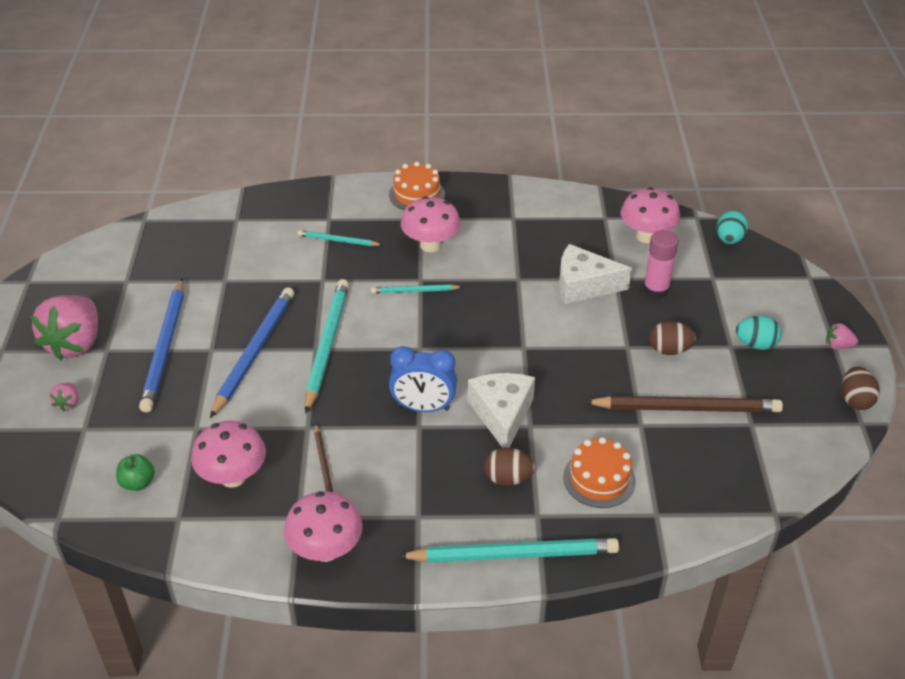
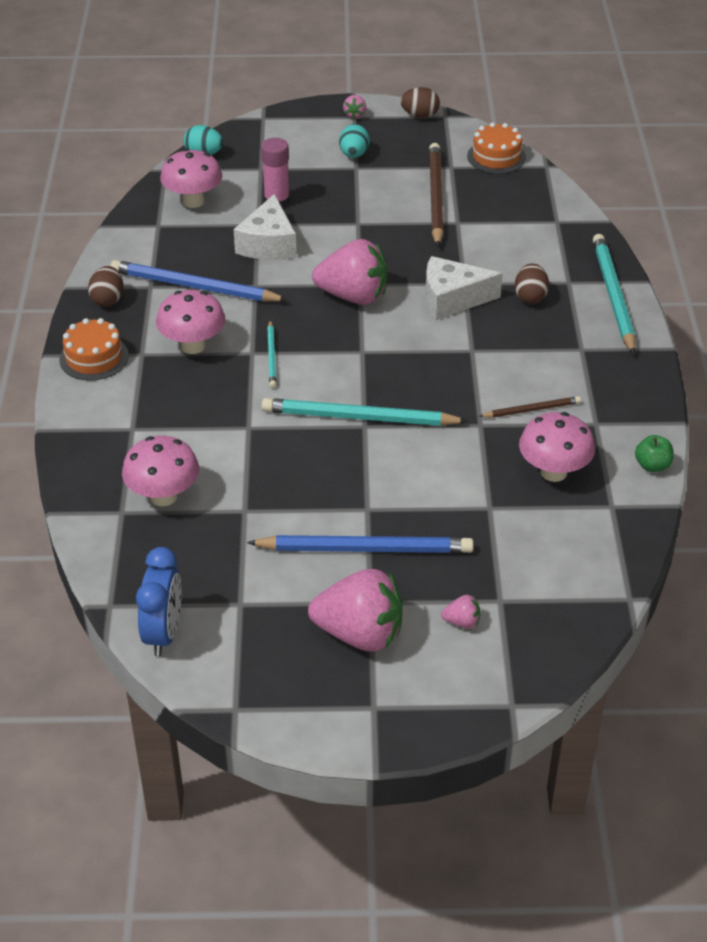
camera: 90 degrees left, 0 degrees up
green apple [116,454,155,491] -> green apple moved to [635,435,674,472]
blue pencil [210,287,294,418] -> blue pencil moved to [110,260,288,301]
pink mushroom [284,491,362,562] -> pink mushroom moved to [122,436,199,506]
turquoise pencil [298,230,382,246] -> none
blue clock [389,346,457,412] -> blue clock moved to [136,547,181,656]
orange cake [563,437,636,508] -> orange cake moved to [467,122,526,174]
brown egg [649,321,696,355] -> brown egg moved to [88,266,123,307]
none -> pink strawberry [312,239,387,305]

